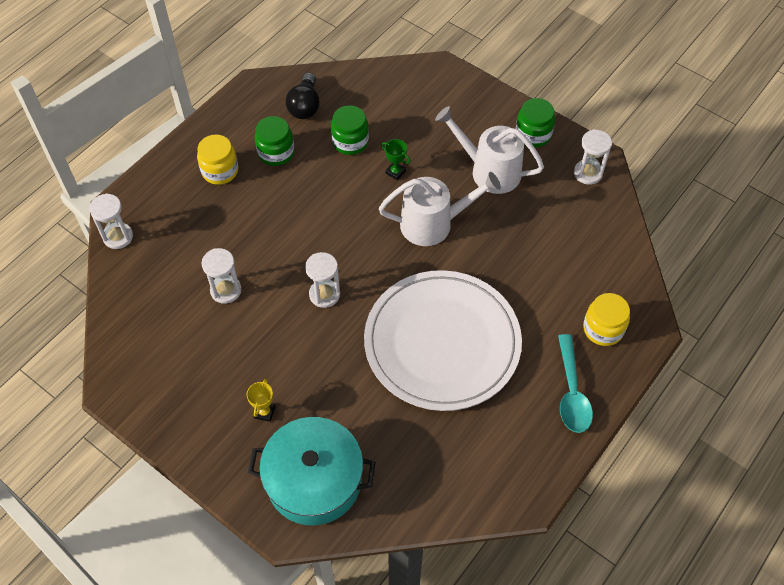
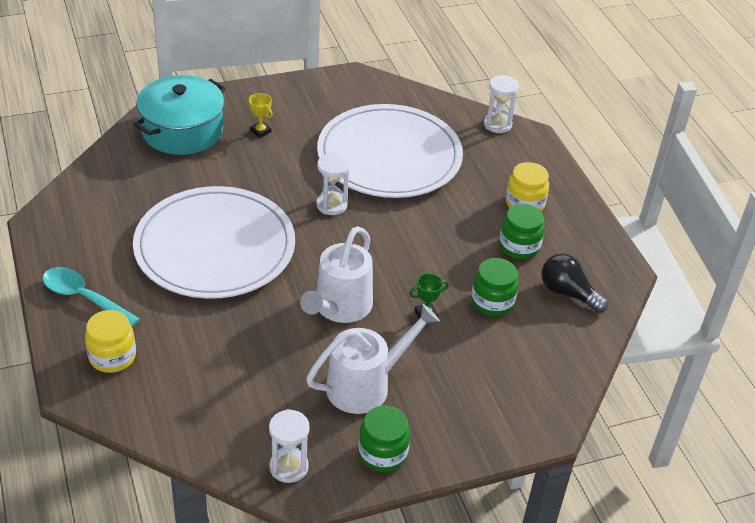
camera: 120 degrees right, 15 degrees down
white hourglass [202,248,241,304] -> white plate [317,104,463,198]

